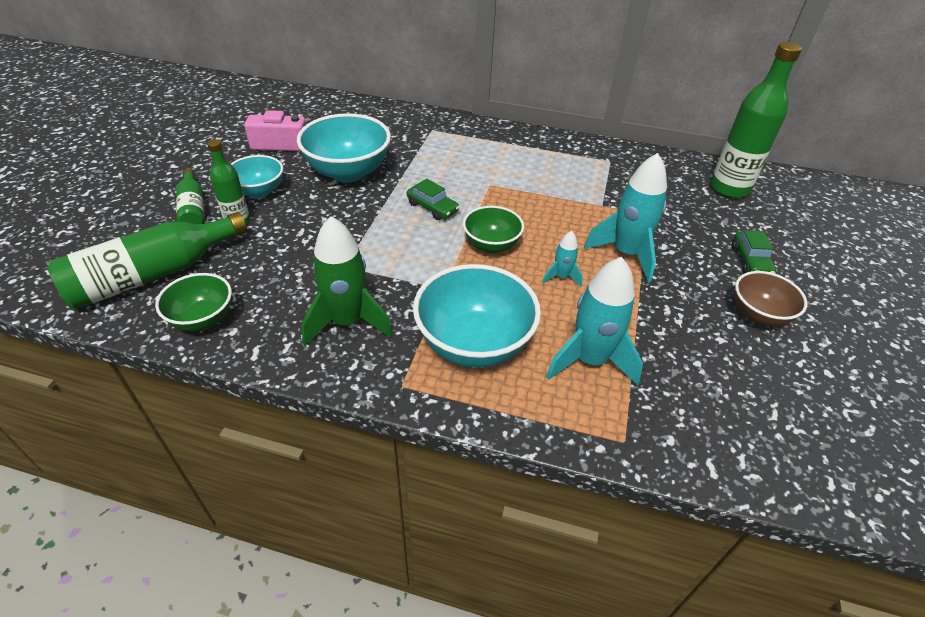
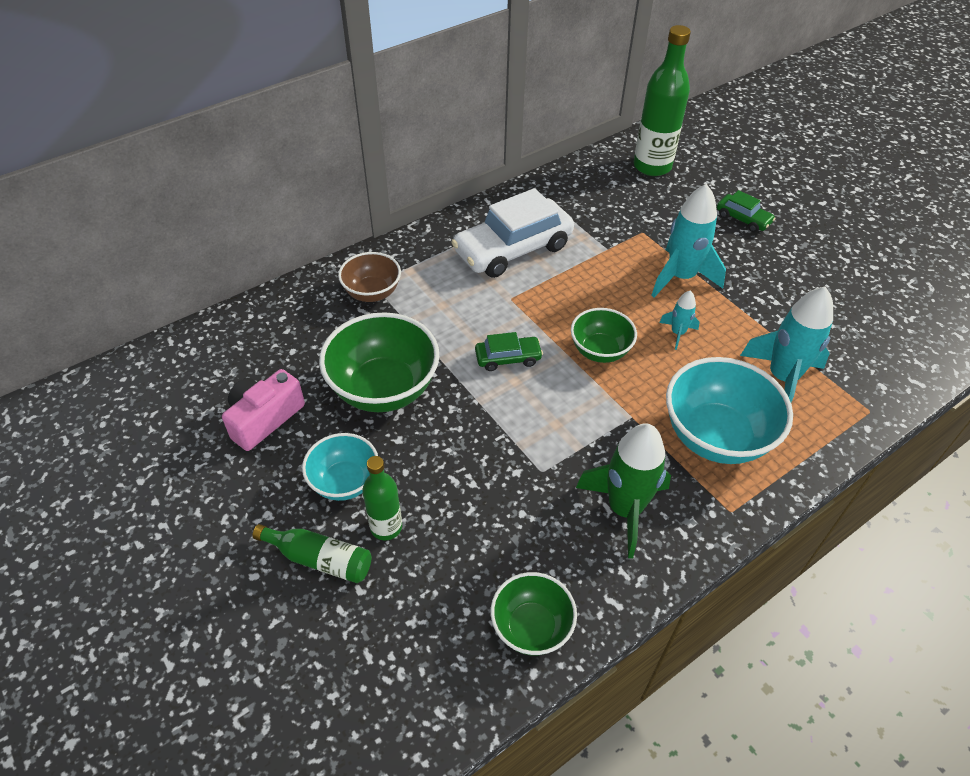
camera: 50 degrees left, 5 degrees up
green bottle [47,212,247,309] -> none
turquoise bowl [297,113,391,182] -> green bowl [319,312,439,412]
brown bowl [735,271,808,326] -> brown bowl moved to [338,252,401,302]
none -> white car [451,188,574,278]

